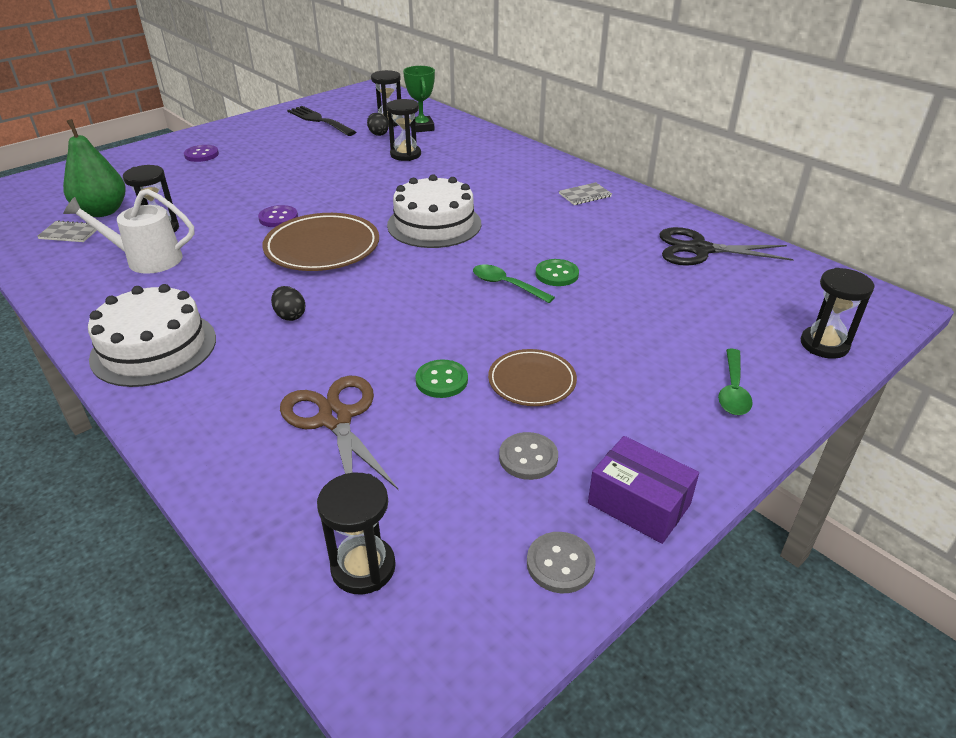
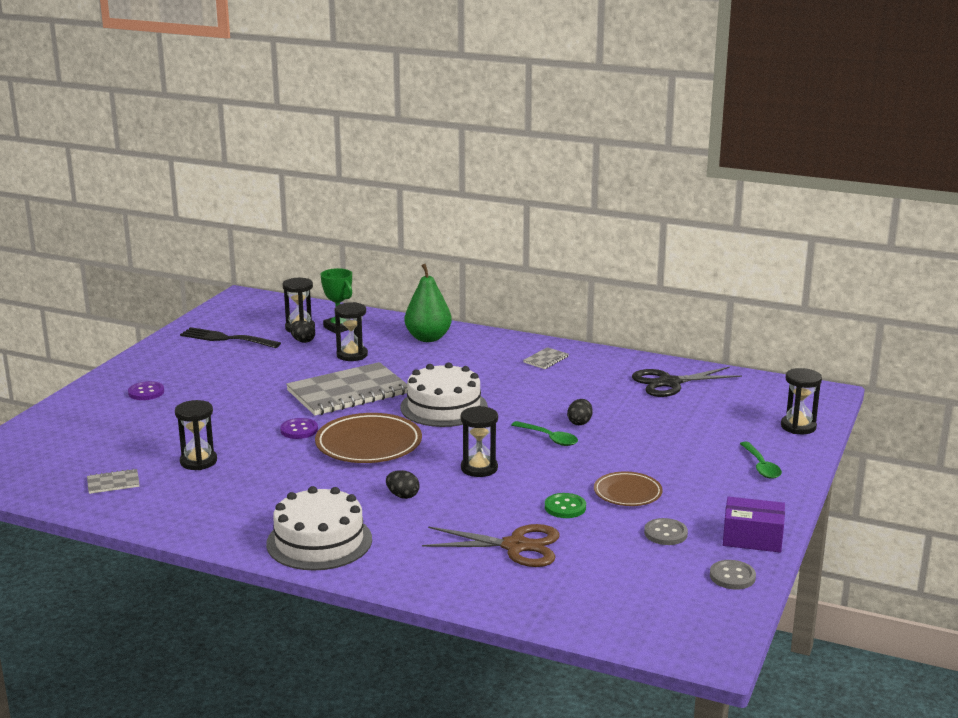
camera: 25 degrees left, 15 degrees down
green pear [63,119,126,217] -> green pear moved to [404,264,452,342]
white watering can [63,189,195,274] -> none
brown scissors [280,376,398,489] -> brown scissors turned 150 degrees clockwise [422,524,560,567]
black hourglass [317,473,396,595] -> black hourglass moved to [460,406,498,477]
green spoon [473,264,555,303] -> green spoon turned 150 degrees counterclockwise [511,421,578,446]
green button [536,259,579,286] -> black egg [567,399,593,425]
none -> grey notebook [286,362,407,416]

